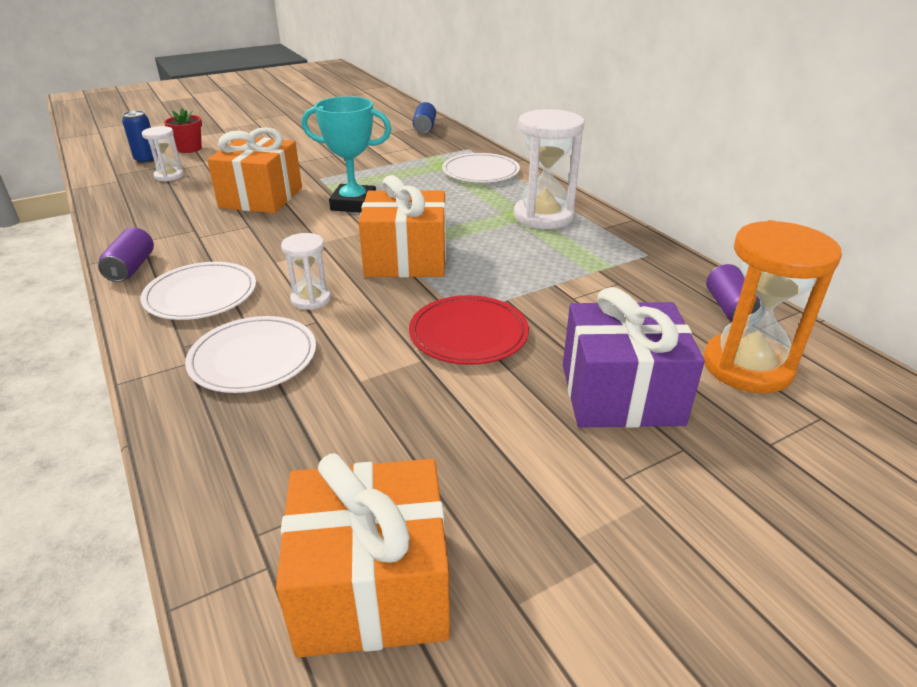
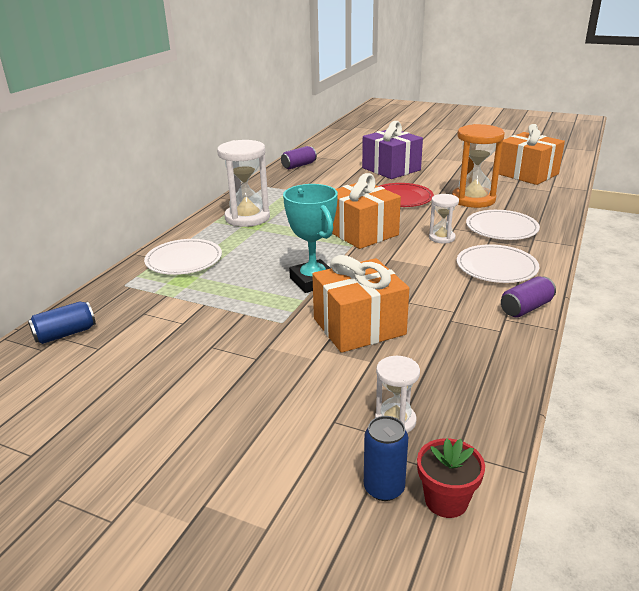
camera: 125 degrees left, 5 degrees down
red flower pot [164,108,202,153] -> red flower pot moved to [417,438,485,518]
orange hourglass [703,220,842,394] -> orange hourglass moved to [452,124,505,208]

